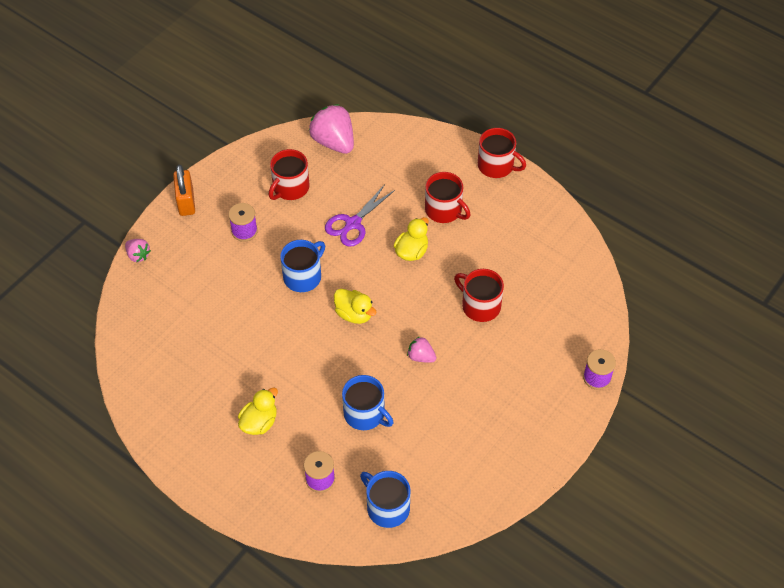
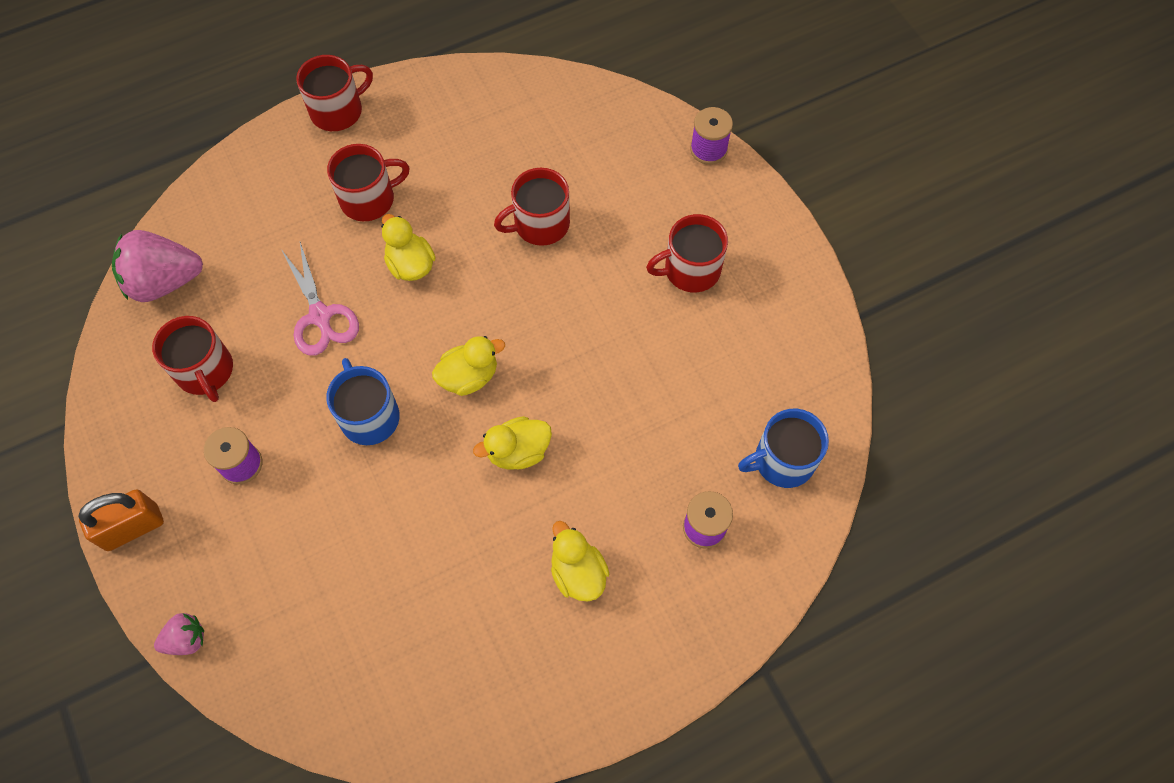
camera: 65 degrees left, 10 degrees up
orange padlock [173,165,195,216] -> orange padlock turned 45 degrees counterclockwise [78,489,164,551]
purple scissors [325,184,395,247] -> pink scissors [281,242,359,356]
blue mug [342,375,394,430] -> none
pink strawberry [407,337,436,363] -> none
none -> yellow duck [473,416,552,470]
none -> red mug [646,214,728,293]

